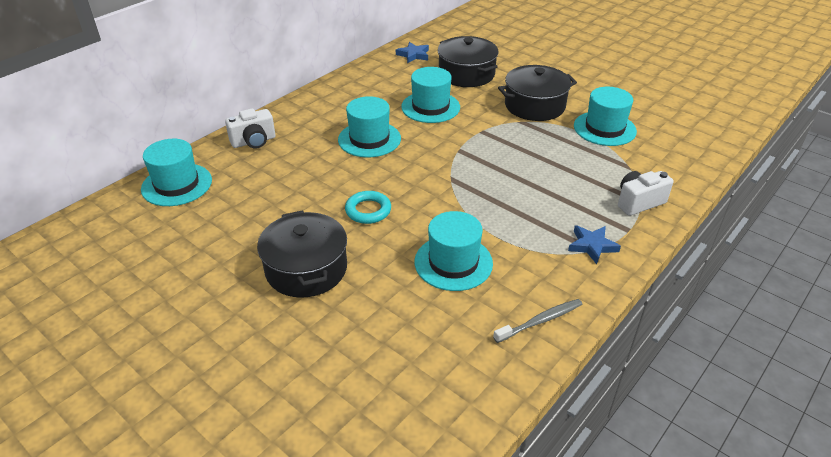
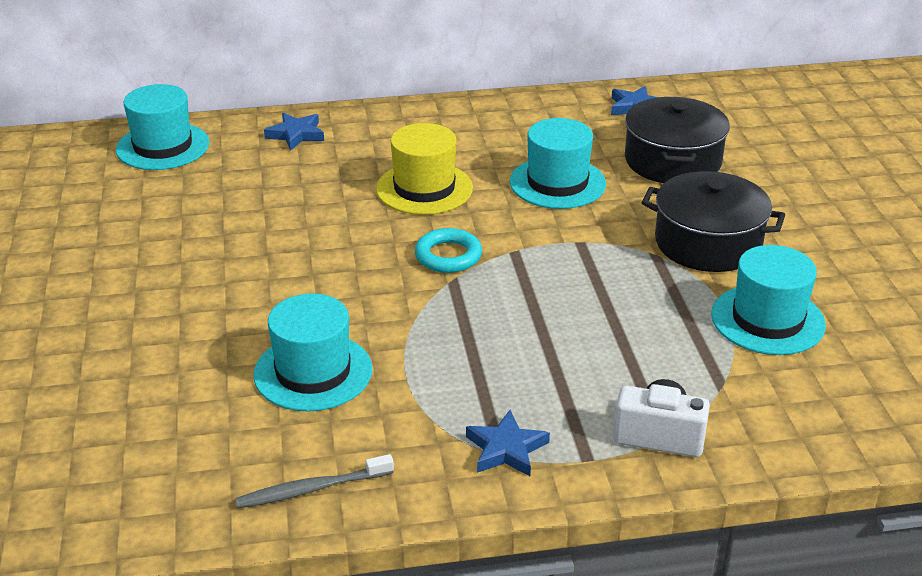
camera: 40 degrees right, 5 degrees down
white camera [225,108,276,149] -> blue star [264,113,324,151]
black pot [257,210,347,298] -> none
turquoise hat [338,96,401,157] -> yellow hat [376,123,473,215]
turquoise ring [345,191,391,224] -> turquoise ring moved to [415,228,482,273]
grey toothbrush [493,299,582,343] -> grey toothbrush turned 150 degrees clockwise [235,454,394,508]

